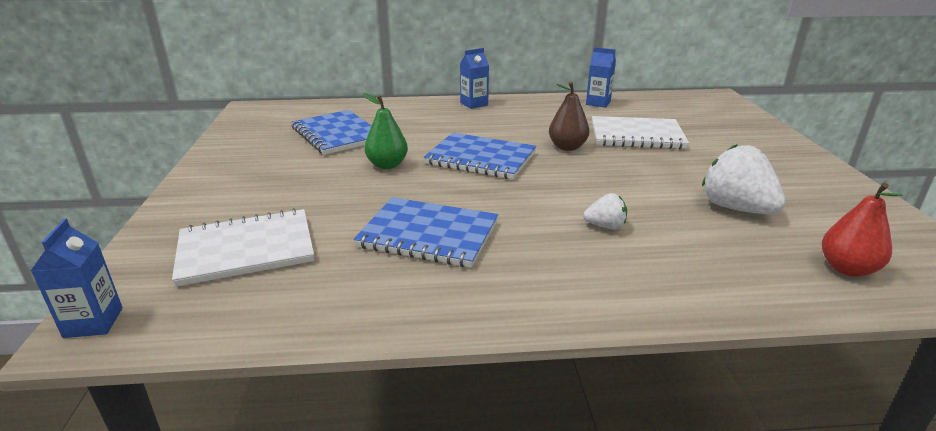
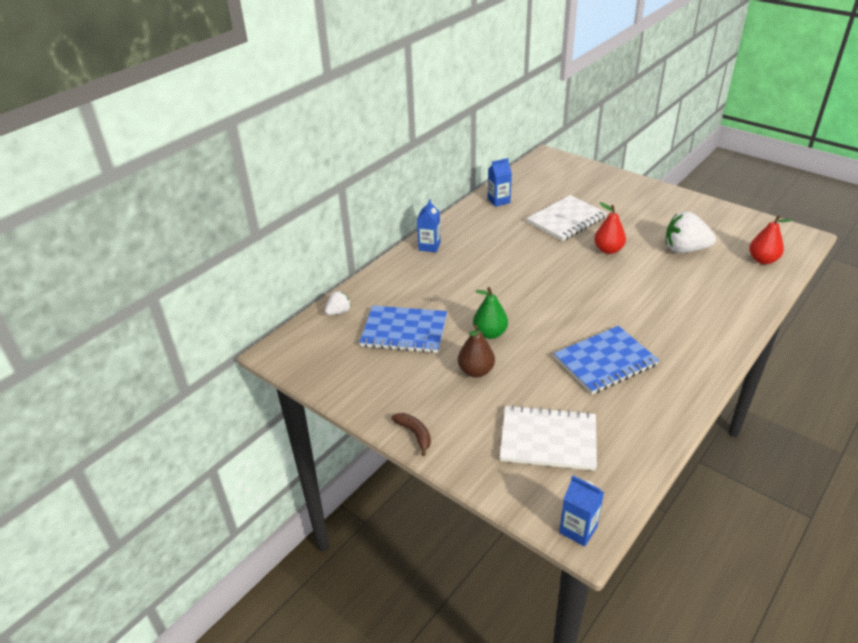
camera: 45 degrees left, 10 degrees up
white notebook [172,208,314,287] -> white notebook turned 75 degrees clockwise [500,405,597,471]
blue notebook [424,133,536,179] -> none
brown pear [549,82,590,151] -> brown pear moved to [458,325,495,377]
white strawberry [583,193,627,229] -> white strawberry moved to [325,291,351,315]
none -> brown banana [391,413,431,456]
none -> red pear [594,202,626,254]

